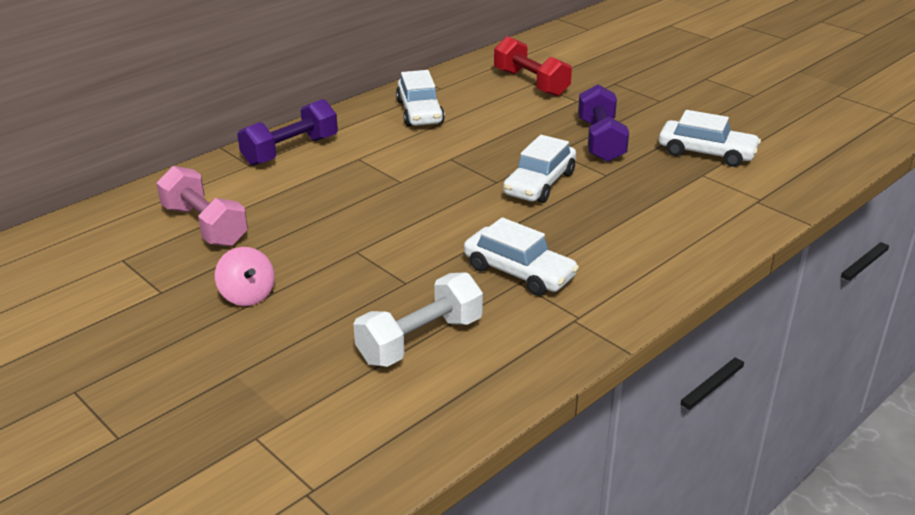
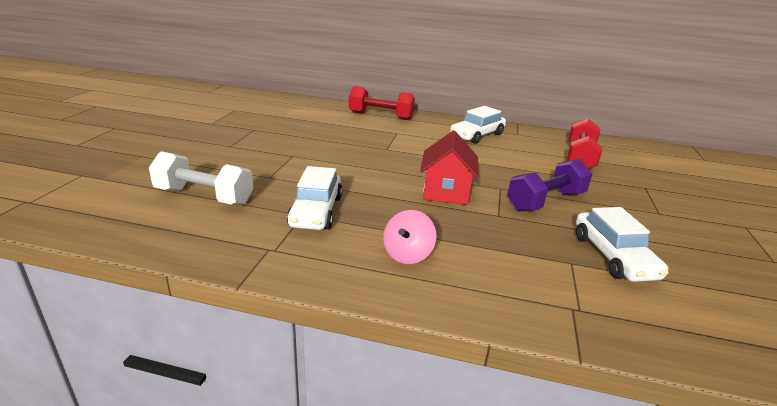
camera: 55 degrees right, 5 degrees down
pink dumbbell [156,166,248,247] -> none
pink spinning top [215,247,275,306] -> pink spinning top moved to [383,210,436,264]
purple dumbbell [237,99,338,166] -> red dumbbell [349,86,415,120]
white car [503,135,576,203] -> red house [420,131,479,205]

